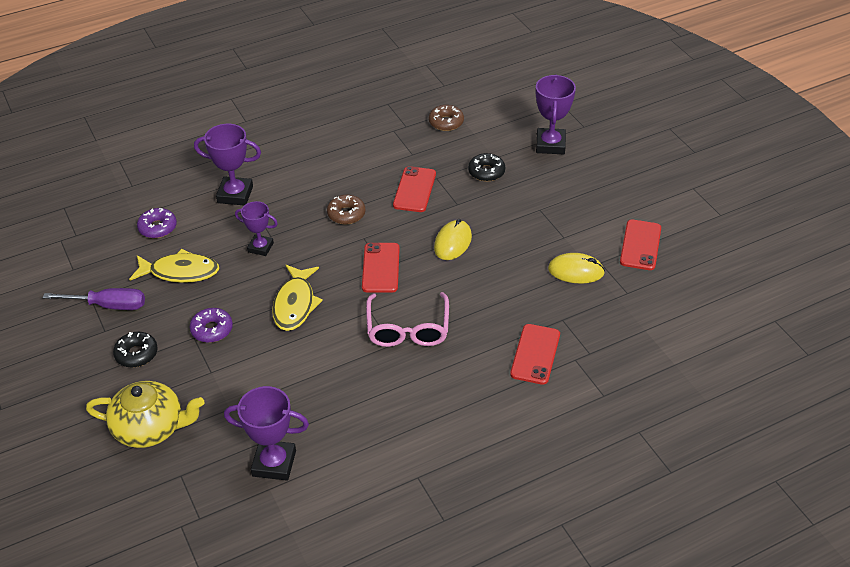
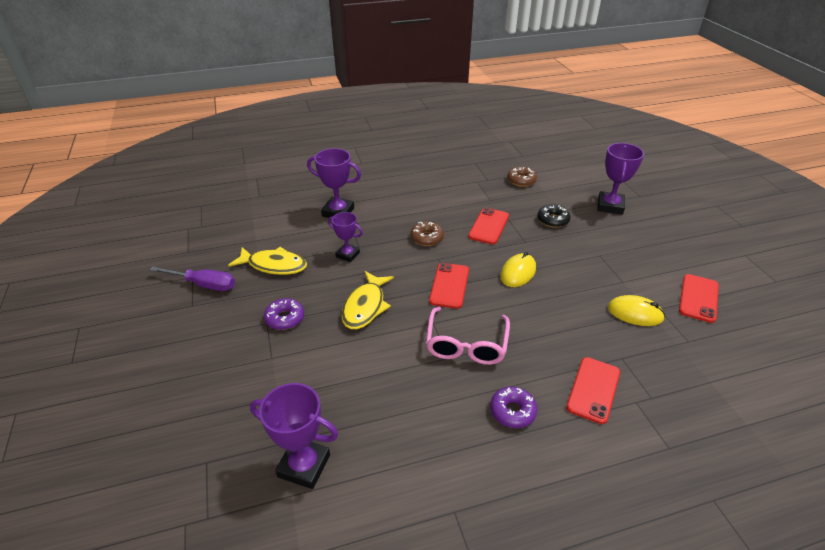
camera: 10 degrees right, 5 degrees down
yellow teapot [86,381,205,448] -> none
black donut [113,332,158,368] -> none
purple donut [137,208,177,238] -> purple donut moved to [490,386,538,428]

